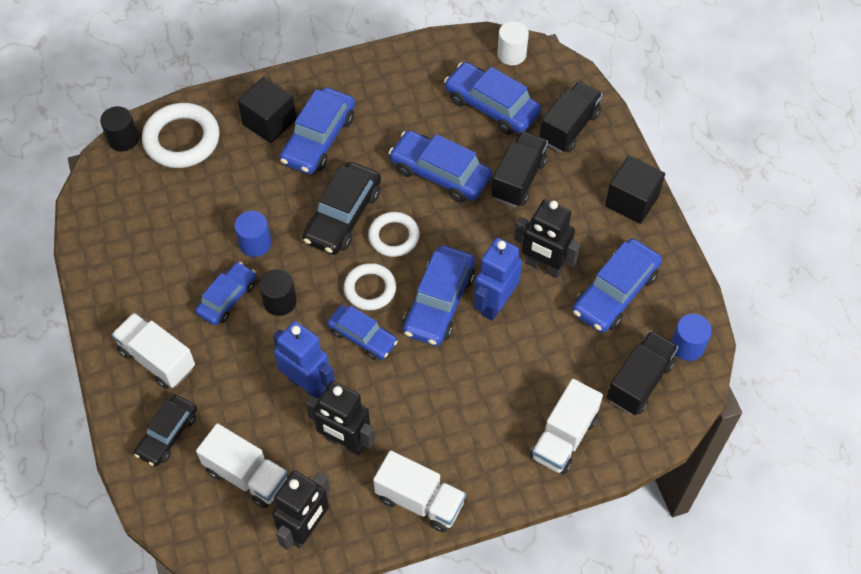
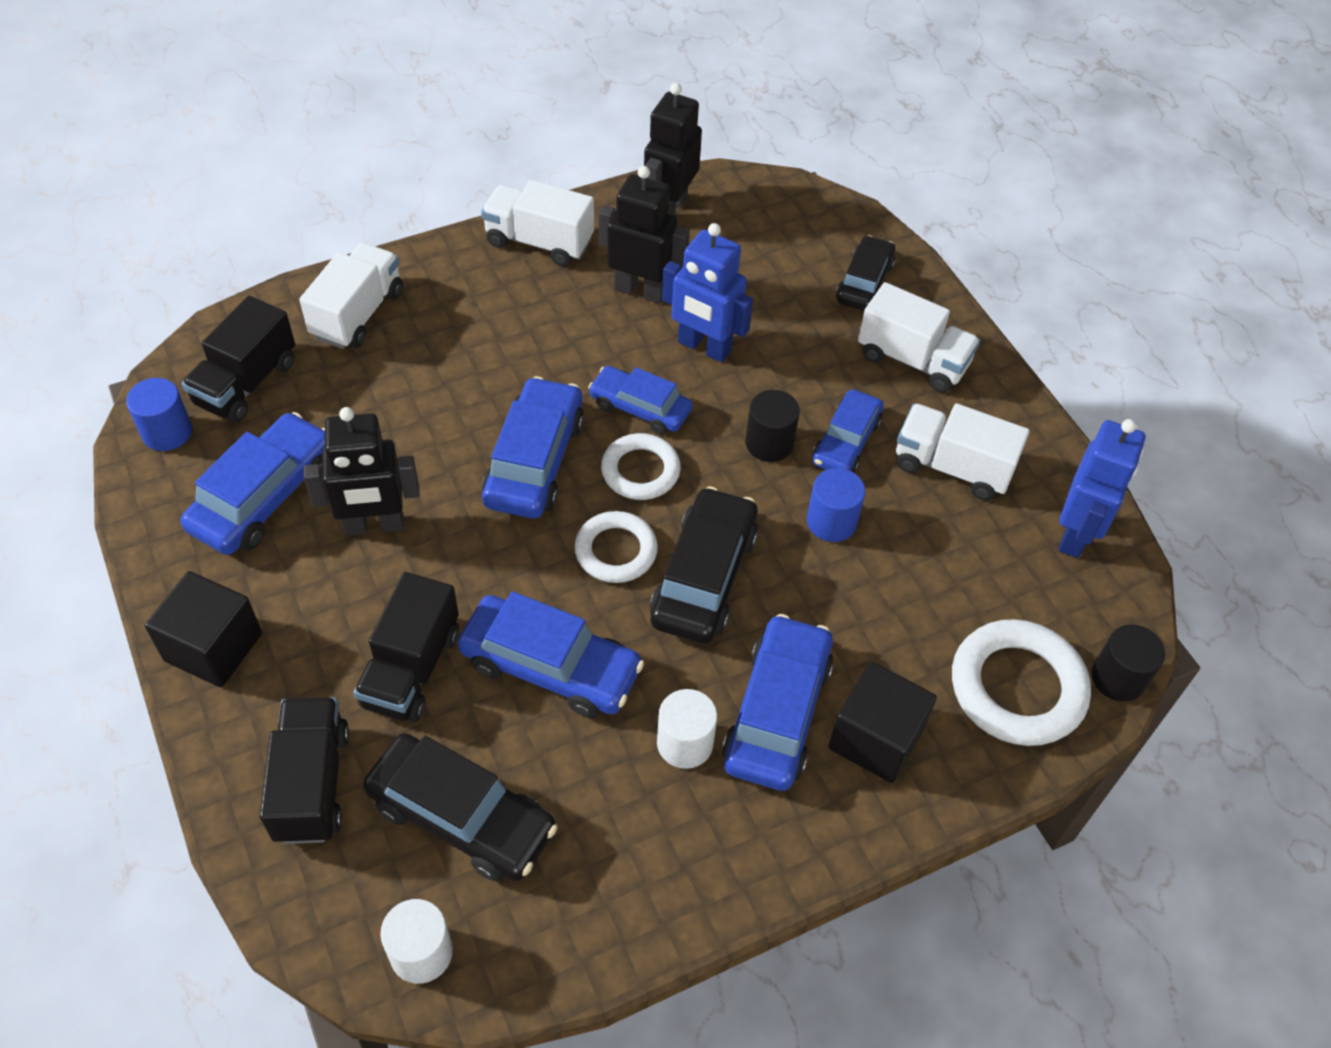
camera: 170 degrees right, 5 degrees down
white truck [196,423,288,508] -> white truck moved to [896,403,1029,500]
blue car [444,62,541,135] -> black car [363,733,558,882]
blue robot [474,238,522,321] -> blue robot moved to [1059,419,1146,558]
black robot [514,199,580,278] -> black robot turned 150 degrees clockwise [304,407,420,536]
black truck [540,81,603,153] -> black truck turned 150 degrees clockwise [260,697,349,844]
none -> white cylinder [657,689,717,769]

